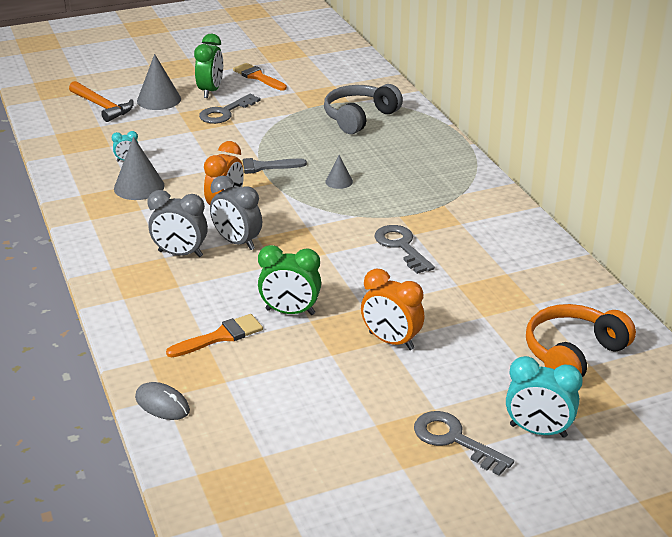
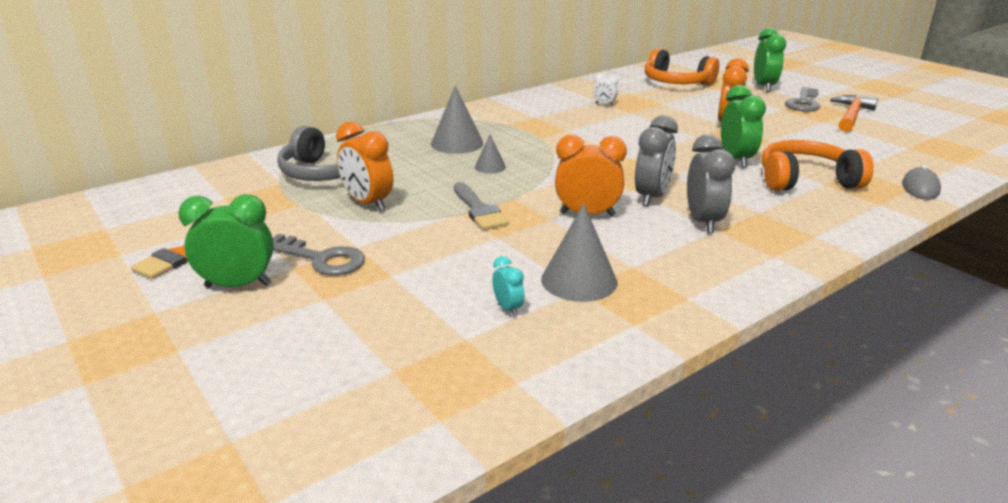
camera: 105 degrees left, 5 degrees down
orange hammer [69,81,134,122] -> orange hammer moved to [830,95,878,132]
grey cone [137,54,181,110] -> grey cone moved to [431,86,484,154]
orange brush [166,314,263,357] -> orange headphones [762,140,874,191]
grey key [375,225,435,274] -> none
turquoise clock [506,356,583,438] -> green clock [754,28,786,92]
none -> orange clock [336,121,393,211]
none -> white clock [593,74,618,106]

